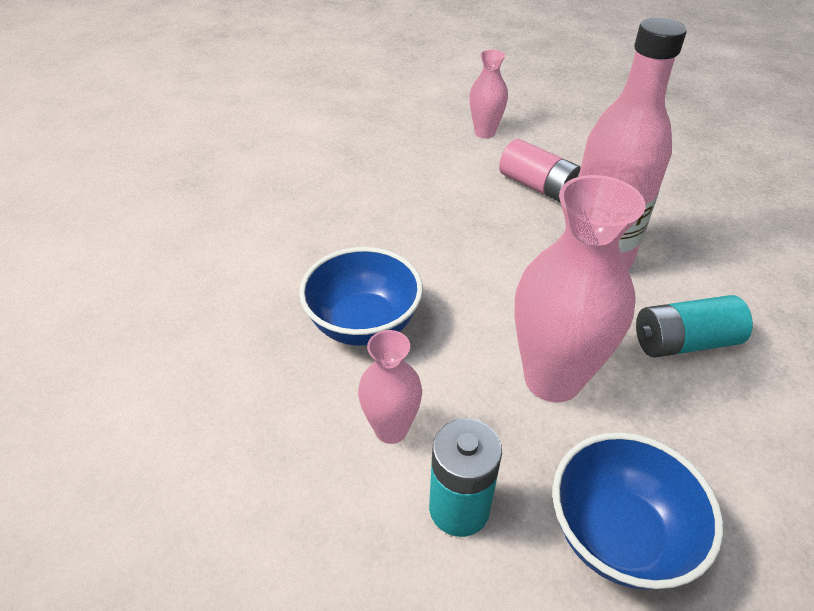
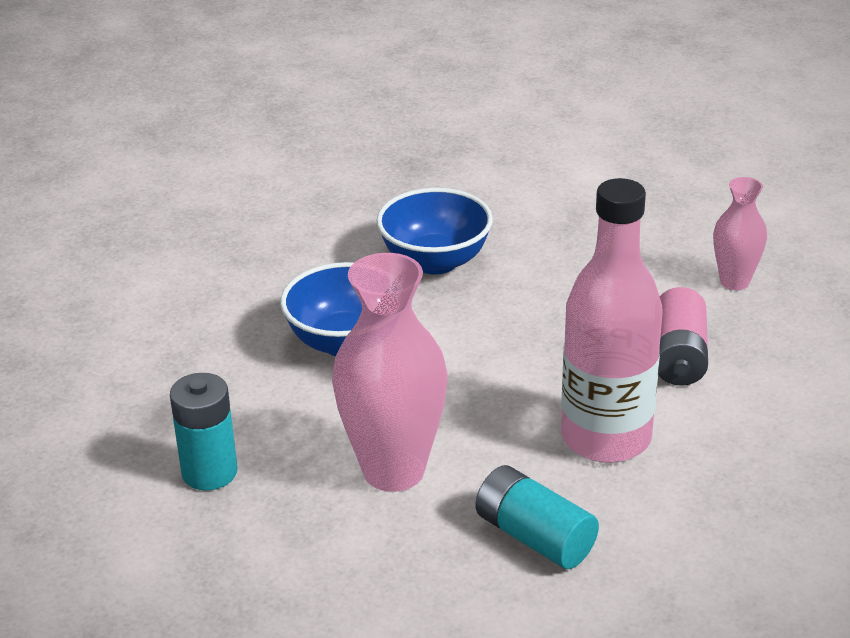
camera: 55 degrees right, 10 degrees down
pink vase [358,330,422,444] -> none
blue bowl [553,432,723,590] -> blue bowl moved to [376,188,493,274]

